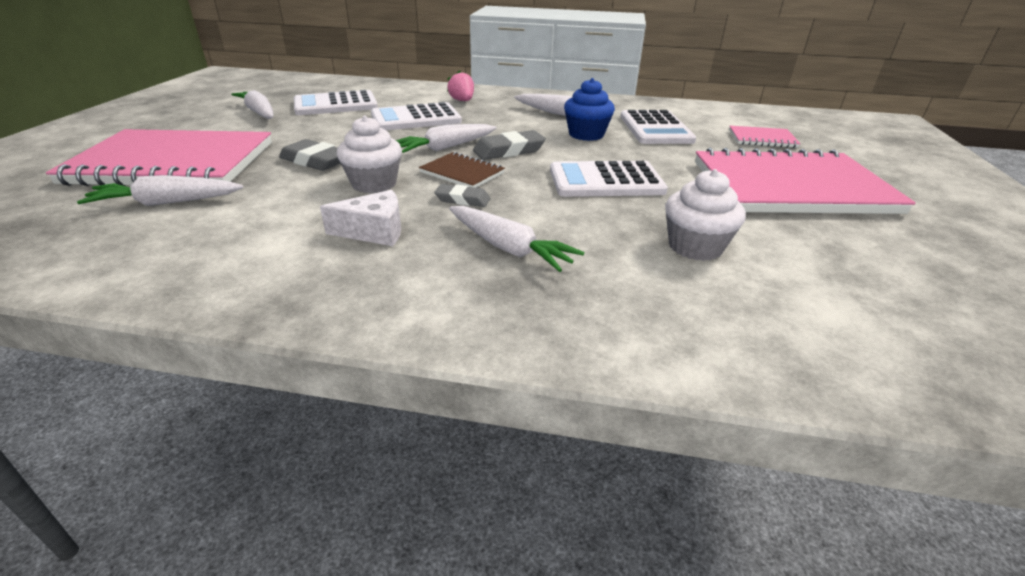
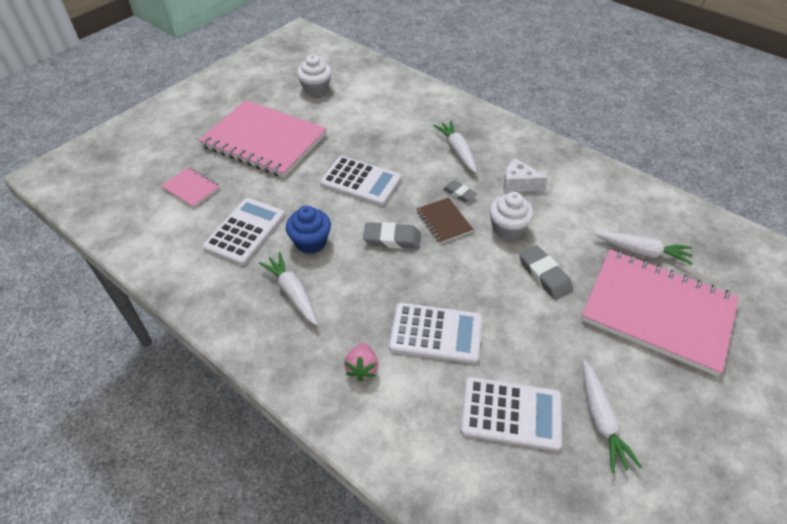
camera: 150 degrees left, 15 degrees up
white carrot [396,124,496,153] -> none
white cupcake [665,169,746,261] -> white cupcake moved to [297,55,332,96]

